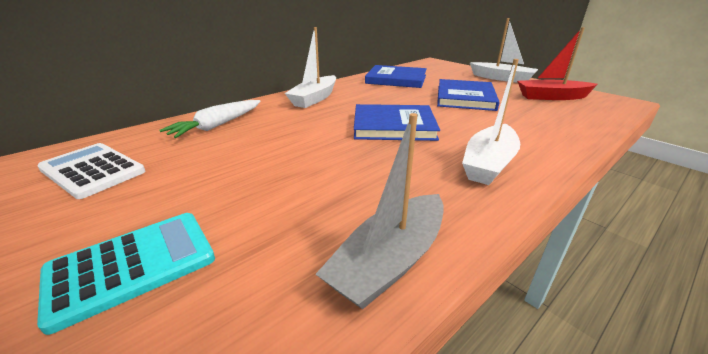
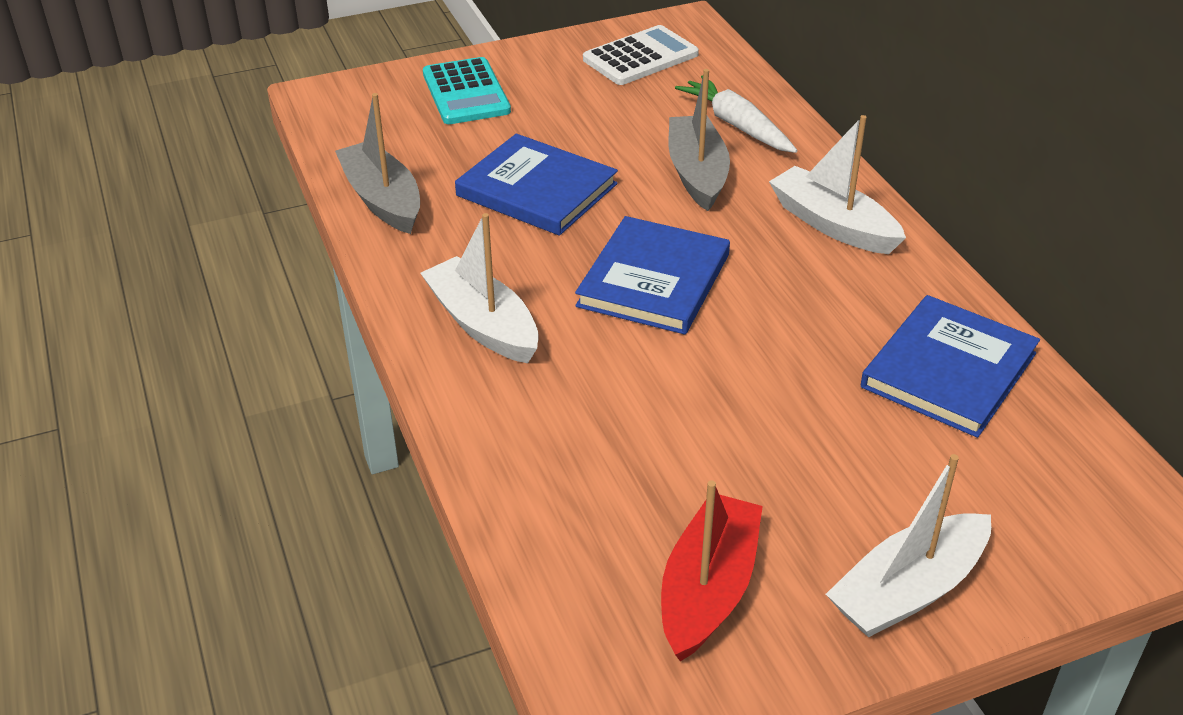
camera: 110 degrees right, 10 degrees up
blue book [437,79,500,111] -> blue book moved to [455,134,618,236]
none -> grey boat [669,69,730,211]

